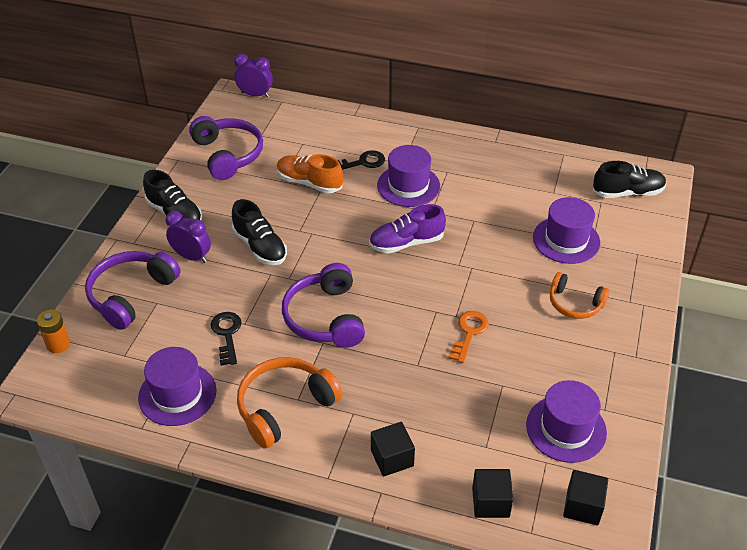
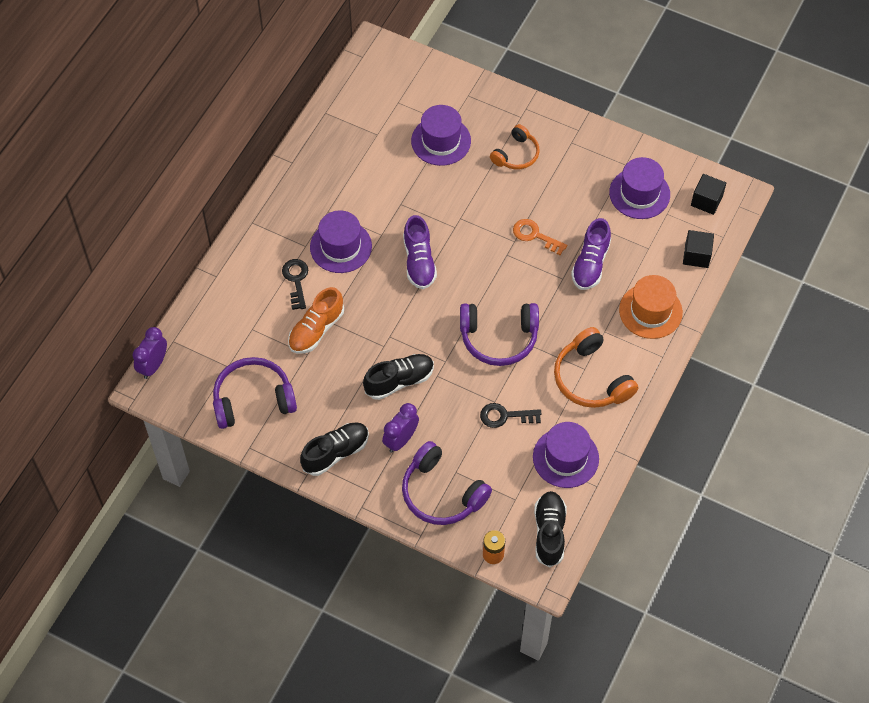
camera: 80 degrees left, 15 degrees up
black cube [371,422,415,476] -> orange hat [619,275,683,339]
black shoe [593,161,666,198] -> black shoe moved to [534,491,567,568]
none -> purple shoe [571,218,611,290]

